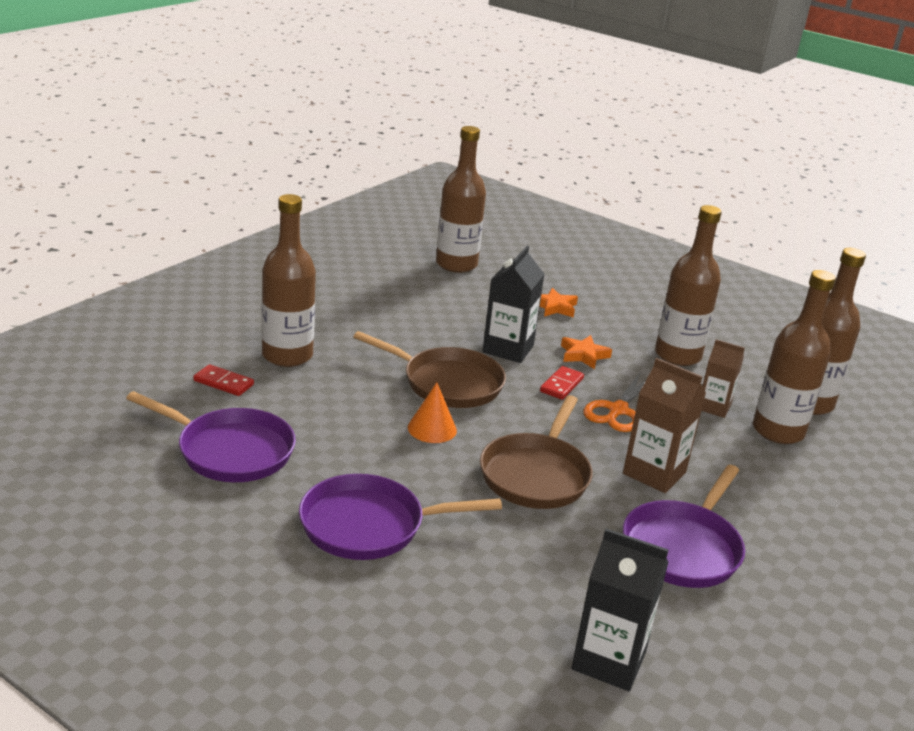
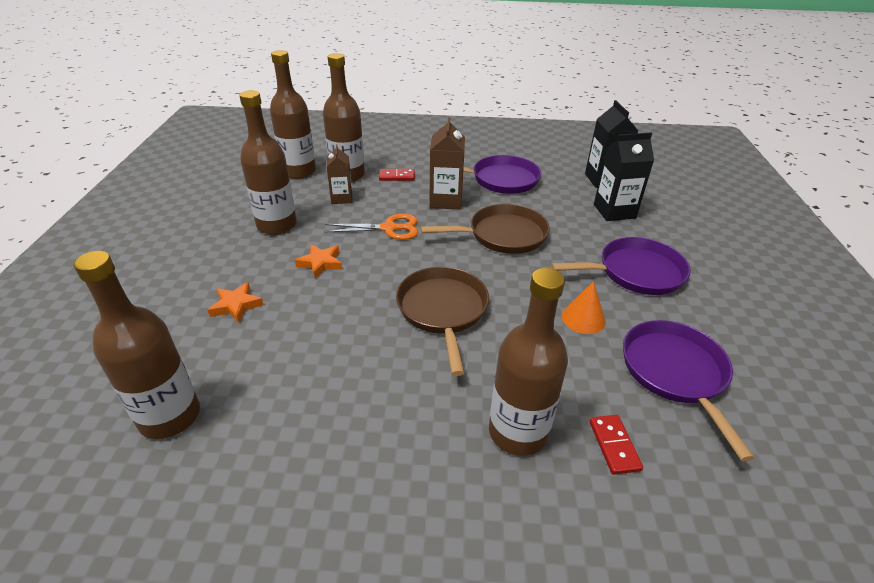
camera: 120 degrees left, 10 degrees up
purple pan [299,474,502,560] -> purple pan turned 60 degrees counterclockwise [551,237,691,295]
orange cone [408,382,457,443] -> orange cone moved to [562,281,606,334]
black carton [482,246,544,363] -> black carton moved to [594,132,654,221]
red domino [540,366,584,400] -> red domino moved to [379,169,415,181]

